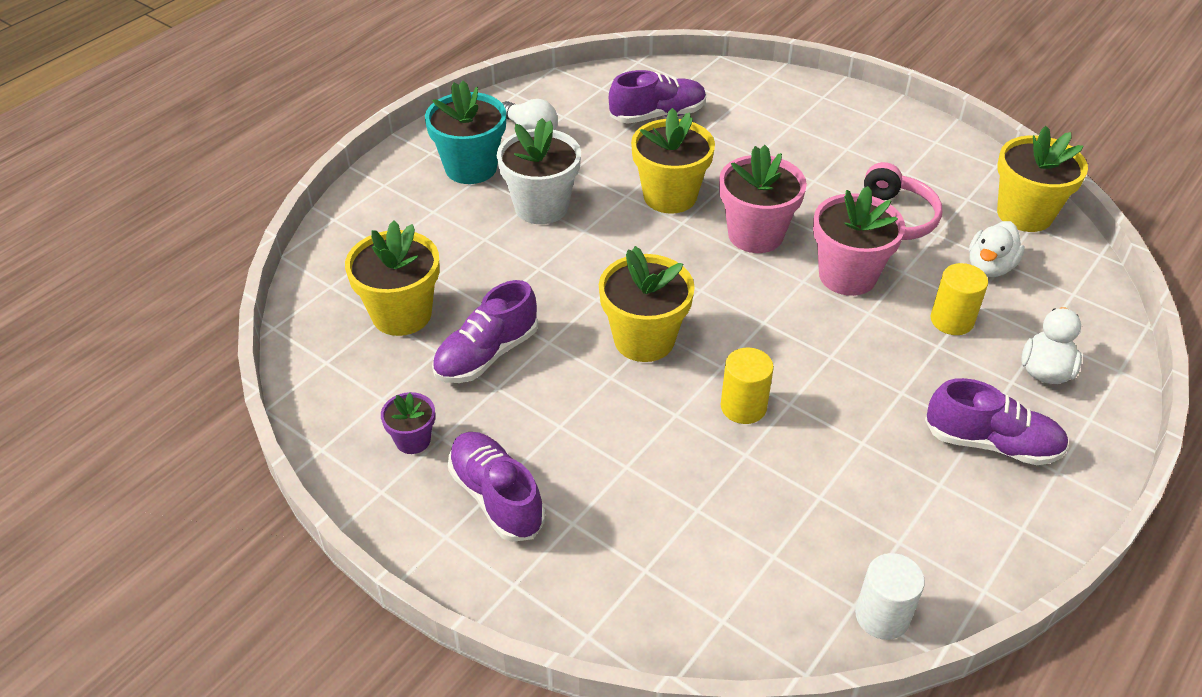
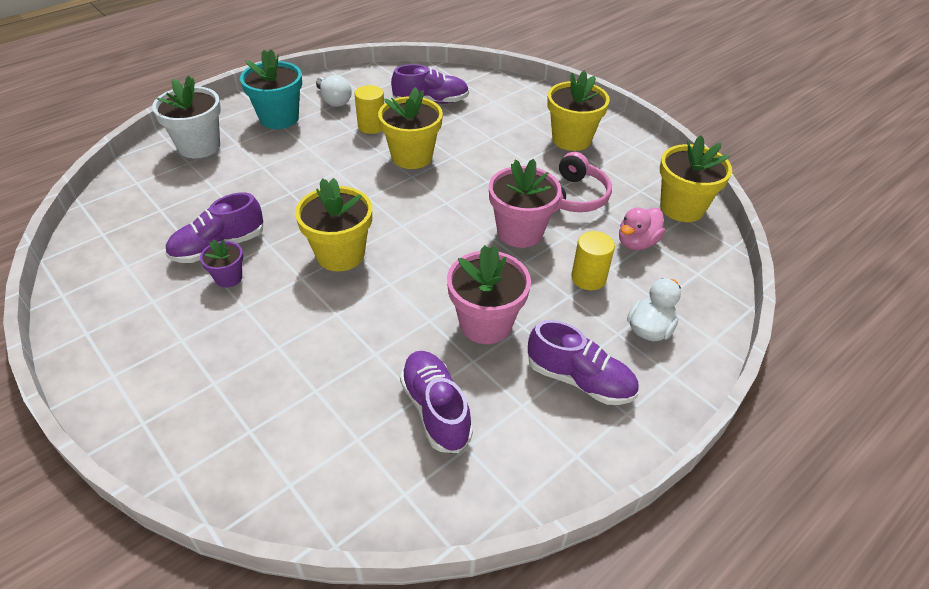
camera: 10 degrees right, 0 degrees up
yellow flower pot [345,221,440,336] -> yellow flower pot moved to [547,70,610,151]
purple flower pot [381,392,435,454] -> purple flower pot moved to [200,239,243,288]
purple shoe [448,432,545,542] -> purple shoe moved to [400,351,473,453]
white flower pot [497,118,581,224] -> white flower pot moved to [152,76,221,158]
pink flower pot [719,145,807,253] -> pink flower pot moved to [447,245,531,344]
yellow cylinder [721,348,774,424] -> yellow cylinder moved to [354,85,384,134]
white cylinder [855,553,925,640] -> none
white duck [969,221,1025,277] -> pink duck [619,207,665,250]

